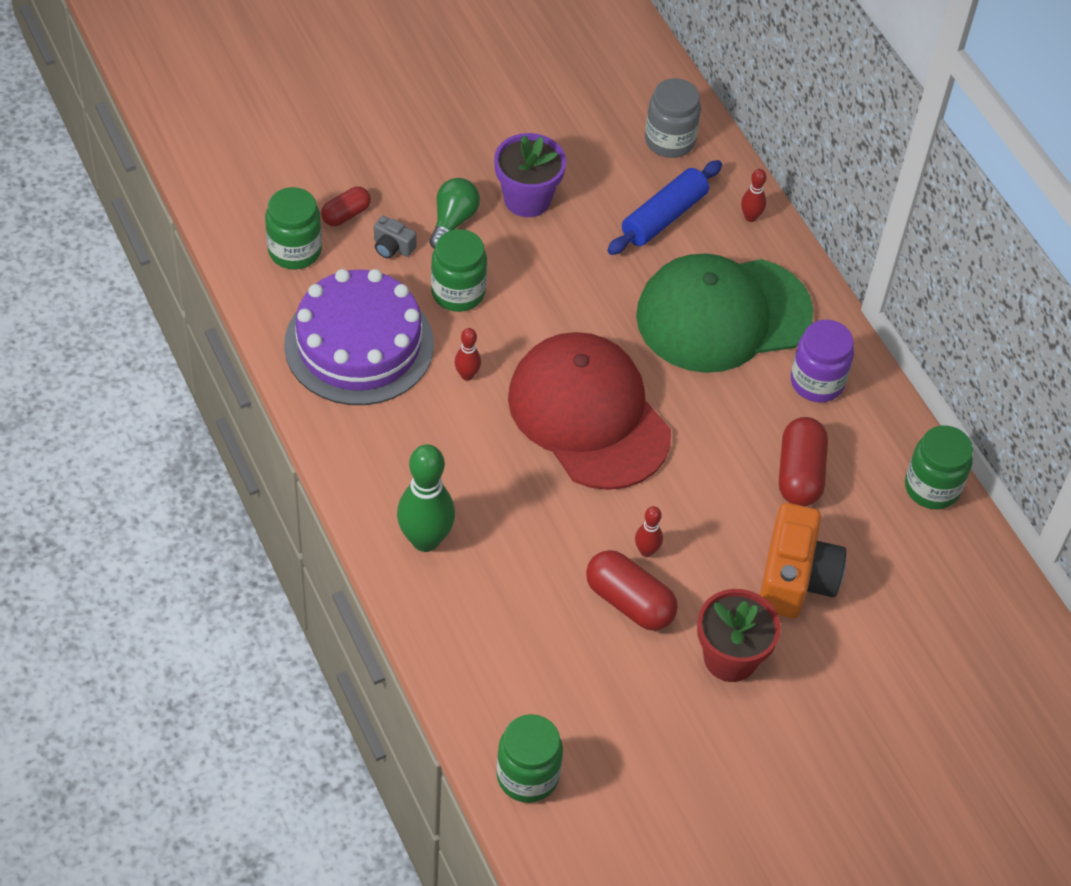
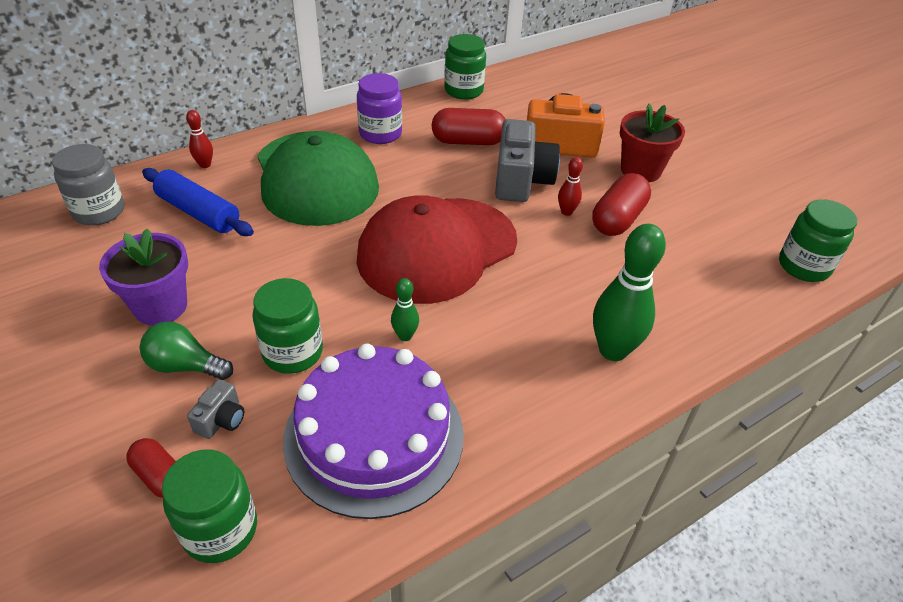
camera: 95 degrees left, 10 degrees down
red bowling pin [455,328,481,381] -> green bowling pin [391,278,419,341]
none -> grey camera [495,119,560,202]

